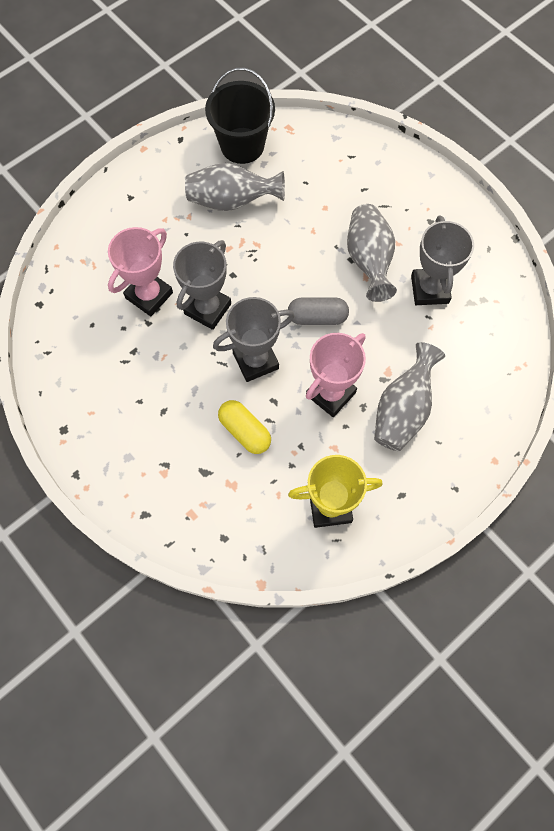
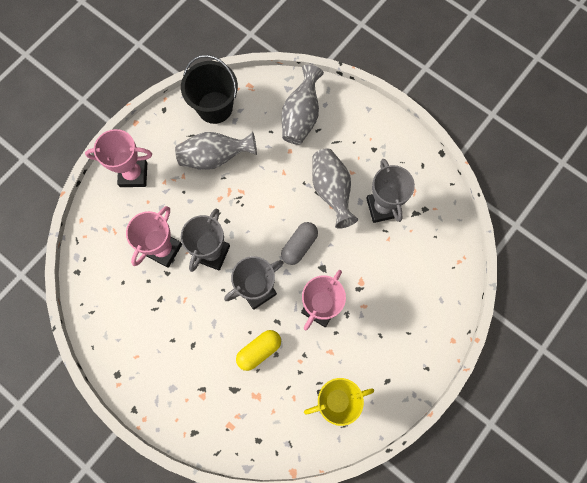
camera: 10 degrees left, 5 degrees up
yellow capsule [218,400,271,454] -> yellow capsule turned 75 degrees counterclockwise [236,330,281,371]
grey capsule [288,298,349,325] -> grey capsule turned 45 degrees counterclockwise [281,222,318,265]
grey vase [374,342,445,451] -> grey vase moved to [282,65,324,145]
none -> pink trophy [85,129,152,187]

